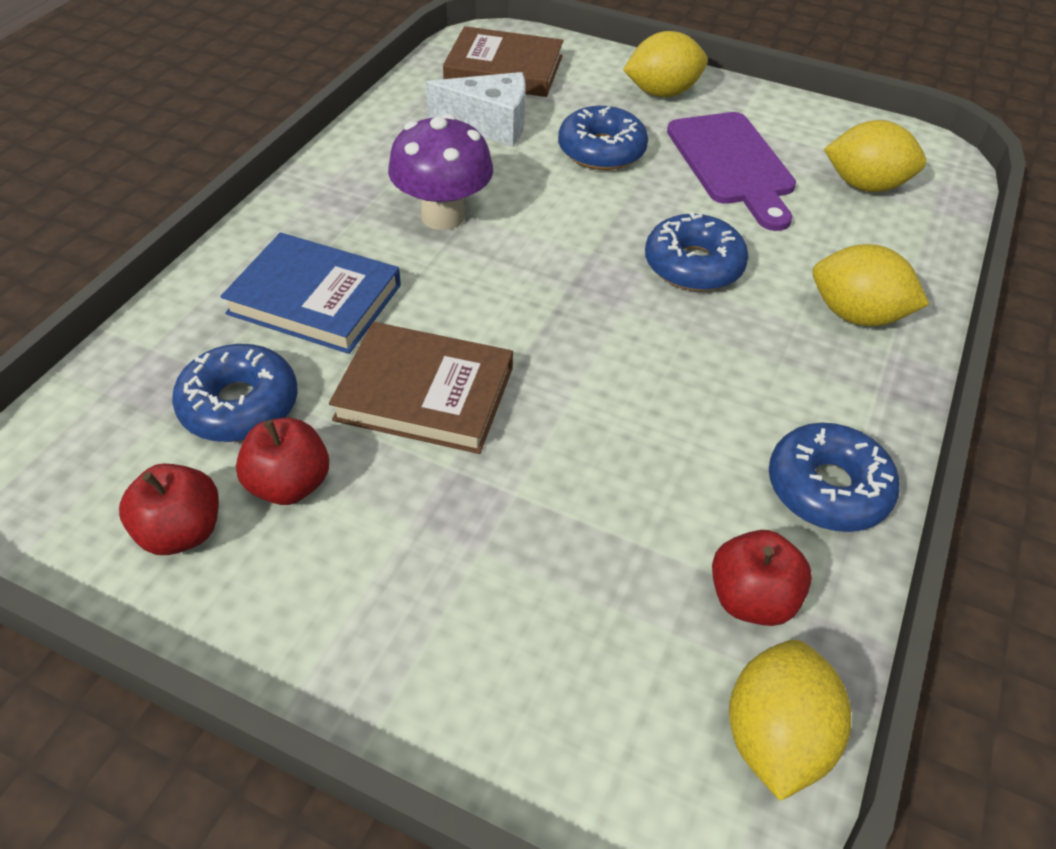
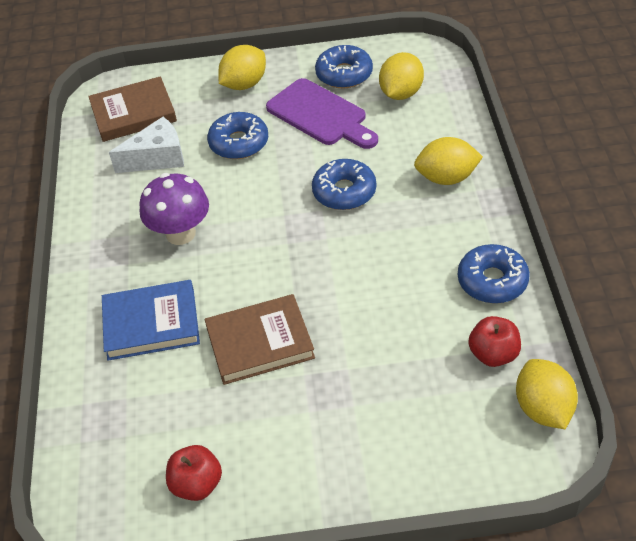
camera: 25 degrees left, 0 degrees up
blue donut [172,344,298,442] -> blue donut moved to [315,45,373,88]
red apple [236,418,329,505] -> none
yellow lemon [824,120,926,192] -> yellow lemon turned 45 degrees counterclockwise [379,52,424,100]

